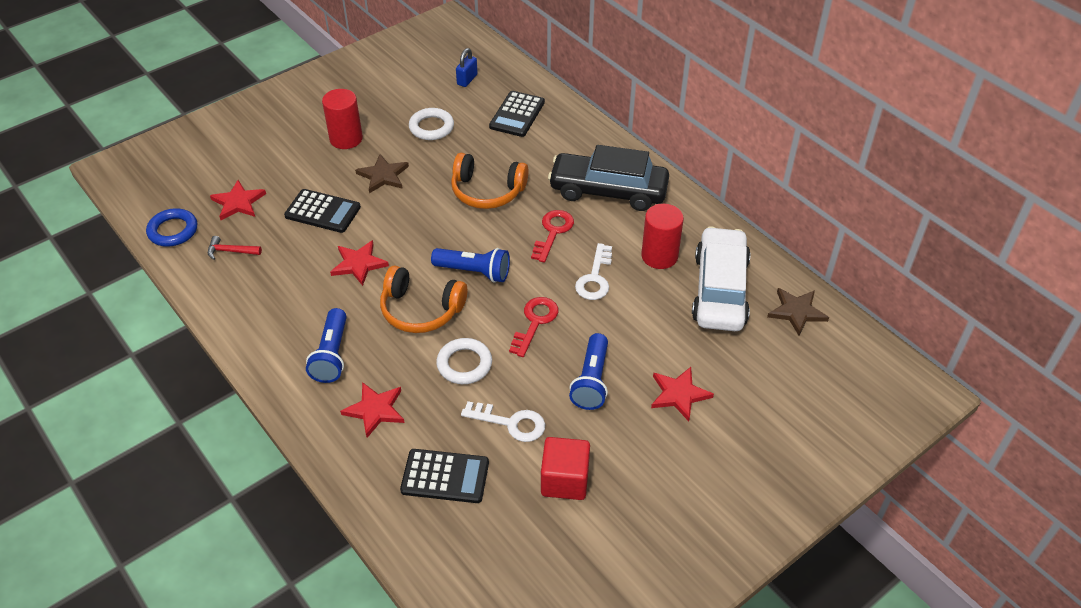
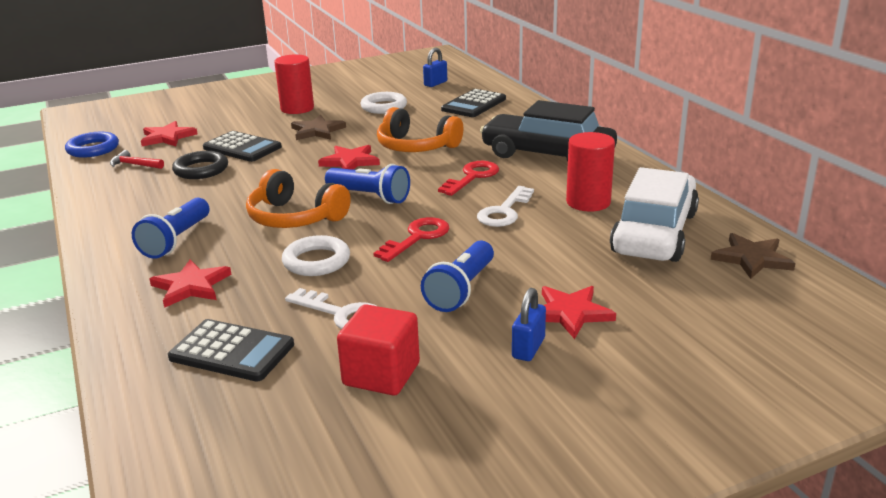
camera: 15 degrees right, 20 degrees down
red star [330,240,389,286] -> red star moved to [318,145,380,170]
none -> black ring [172,151,228,179]
none -> blue padlock [512,288,546,361]

